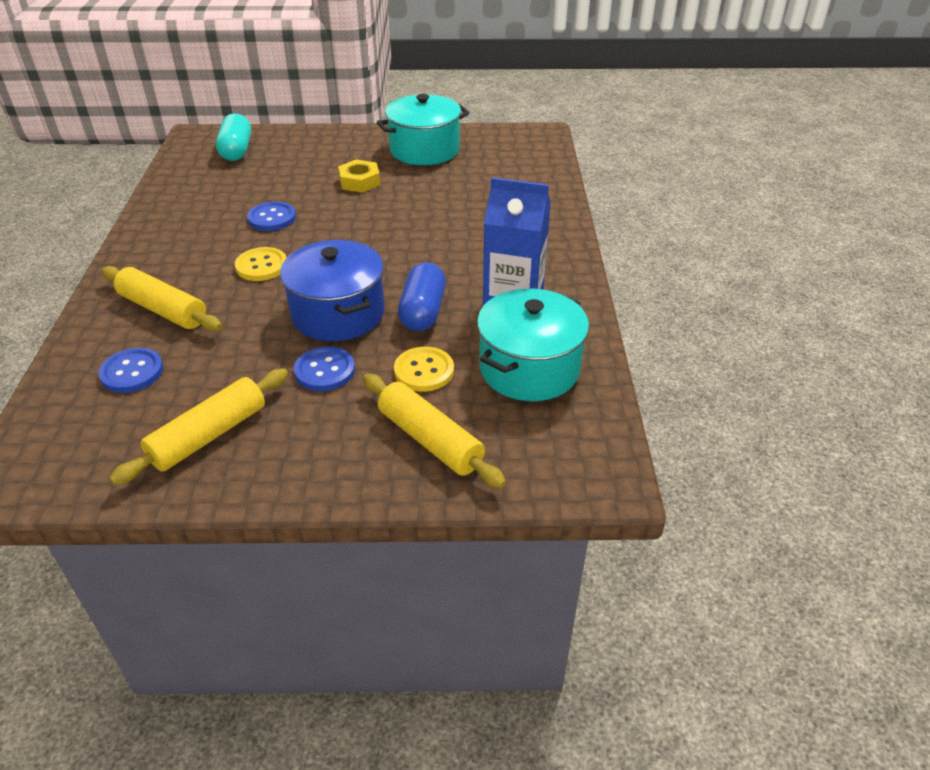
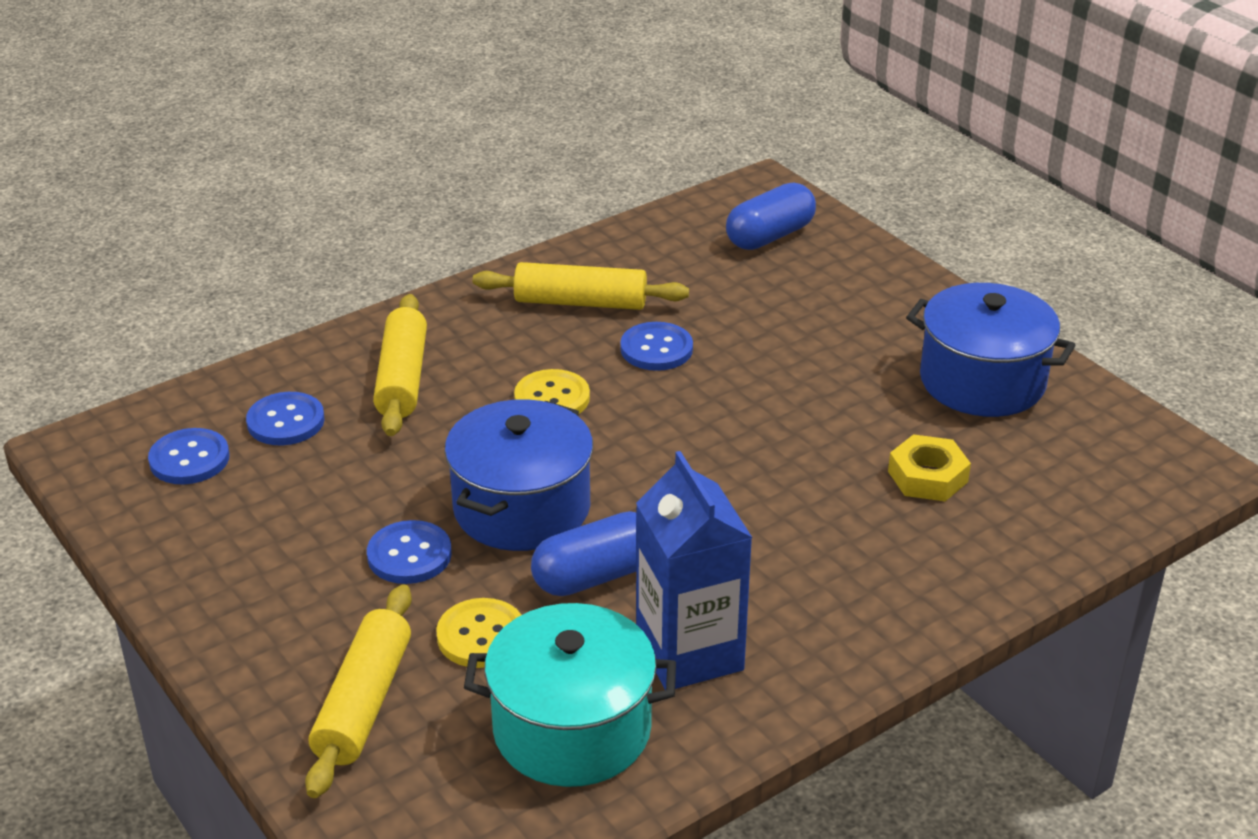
camera: 55 degrees right, 5 degrees down
yellow rolling pin [109,368,288,485] -> yellow rolling pin moved to [472,262,689,310]
turquoise capsule [216,113,251,161] -> blue capsule [726,183,816,250]
yellow nut [338,160,380,193] -> yellow nut moved to [888,434,971,501]
turquoise pot [377,94,469,165] -> blue pot [906,283,1076,417]
none -> blue button [148,428,230,485]

